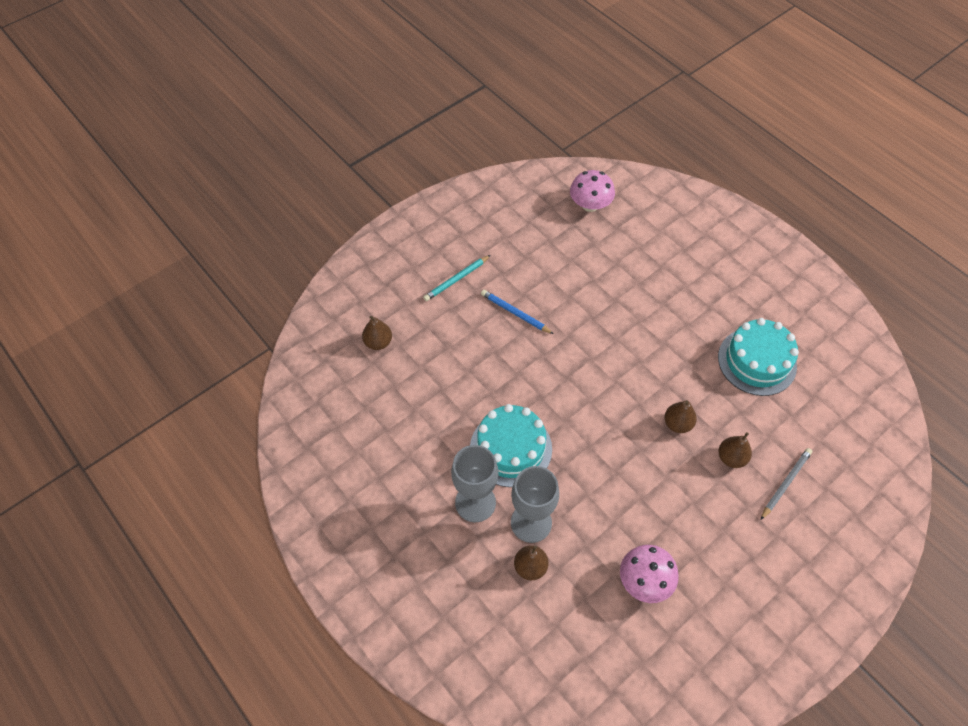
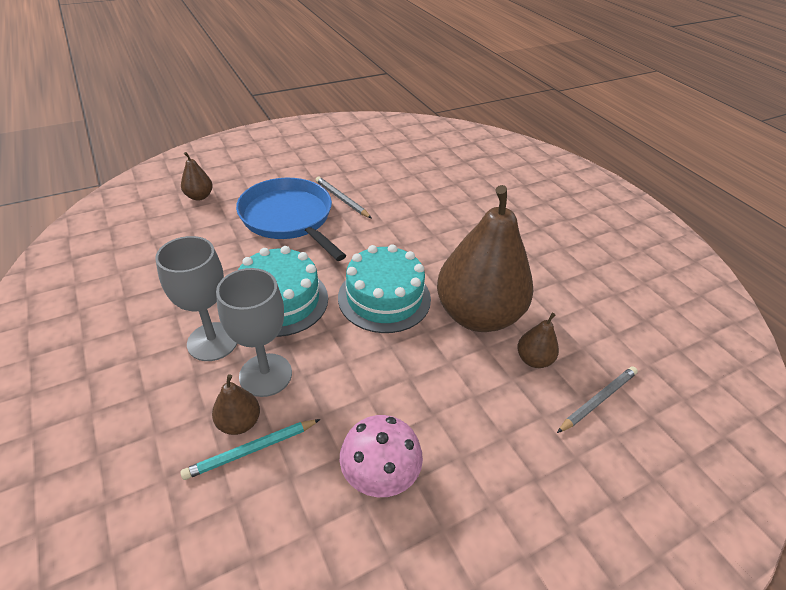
camera: 10 degrees right, 15 degrees down
turquoise pencil [423,255,491,301] -> turquoise pencil moved to [180,419,320,480]
blue pencil [481,290,554,334] -> grey pencil [316,177,371,218]
pink mushroom [570,170,615,212] -> none
brown pear [664,400,697,433] -> brown pear [437,185,533,332], size x2.47
turquoise cake [718,318,799,396] -> turquoise cake moved to [338,244,431,333]
none -> blue pan [236,178,346,261]

